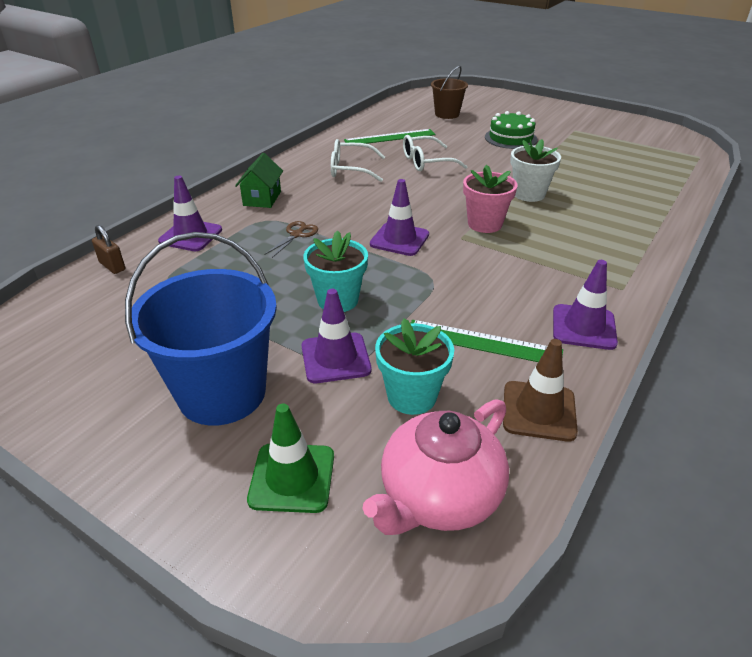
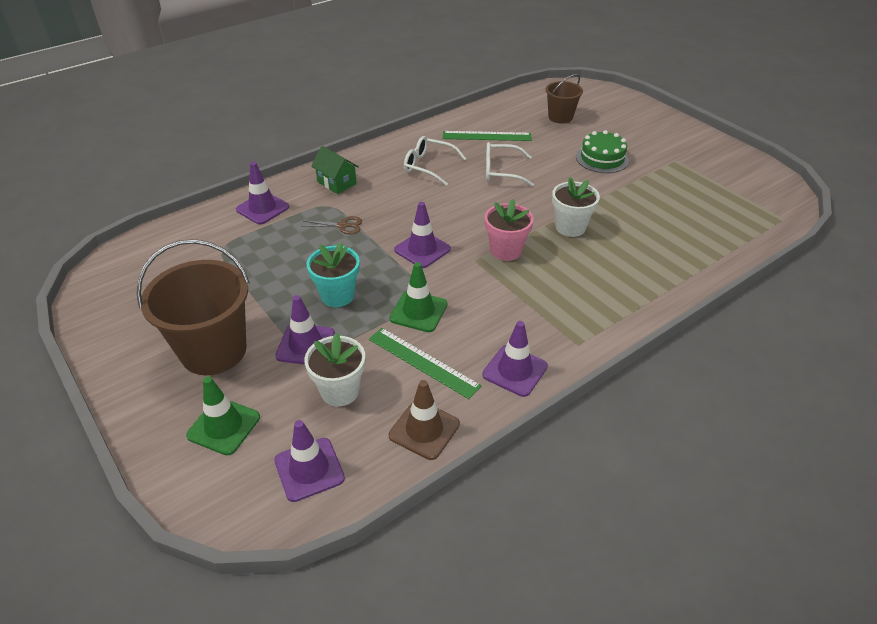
camera: 20 degrees right, 5 degrees up
brown padlock [92,225,125,274] -> none
blue bucket [125,232,277,426] -> brown bucket [137,239,250,375]
green house [235,153,283,208] -> green house turned 75 degrees counterclockwise [311,146,359,194]
brown scissors [264,221,318,258] -> brown scissors turned 45 degrees clockwise [303,216,362,234]
pink teapot [363,399,509,535] -> purple traffic cone [274,420,345,502]
turquoise flower pot [375,318,454,415] -> white flower pot [304,332,365,406]
none -> green traffic cone [389,262,447,332]

